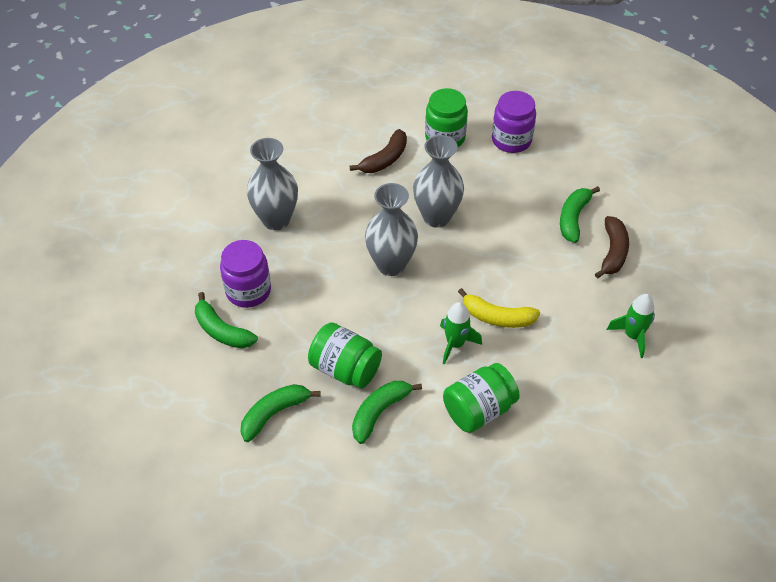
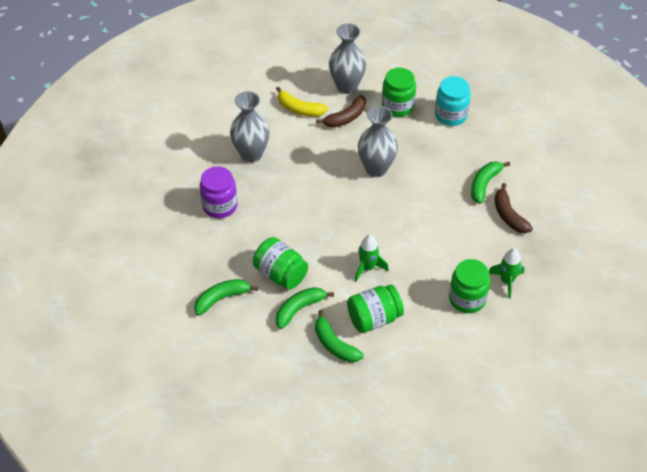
camera: 10 degrees right, 0 degrees up
green banana [195,292,258,348] -> green banana moved to [315,310,364,362]
grey vase [365,183,418,276] -> grey vase moved to [329,23,366,94]
yellow banana [458,288,540,328] -> yellow banana moved to [276,87,328,117]
purple jar [492,91,536,153] -> turquoise jar [435,76,471,126]
brown banana [595,216,629,279] -> brown banana turned 135 degrees clockwise [495,183,533,233]
none -> green jar [449,259,490,313]

